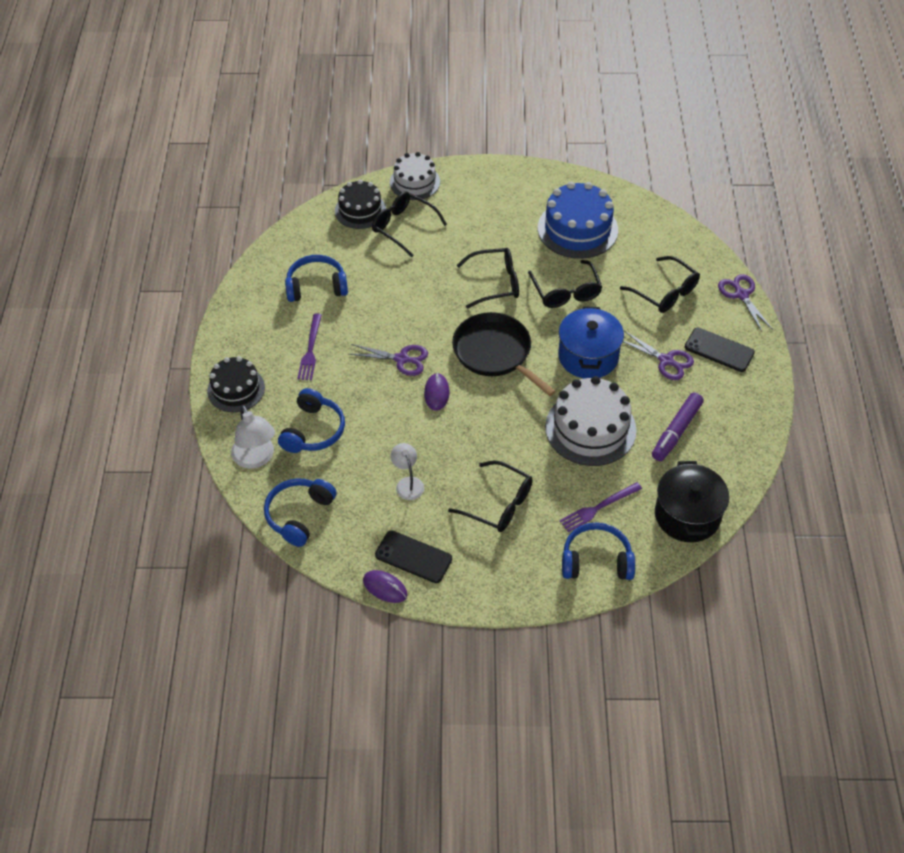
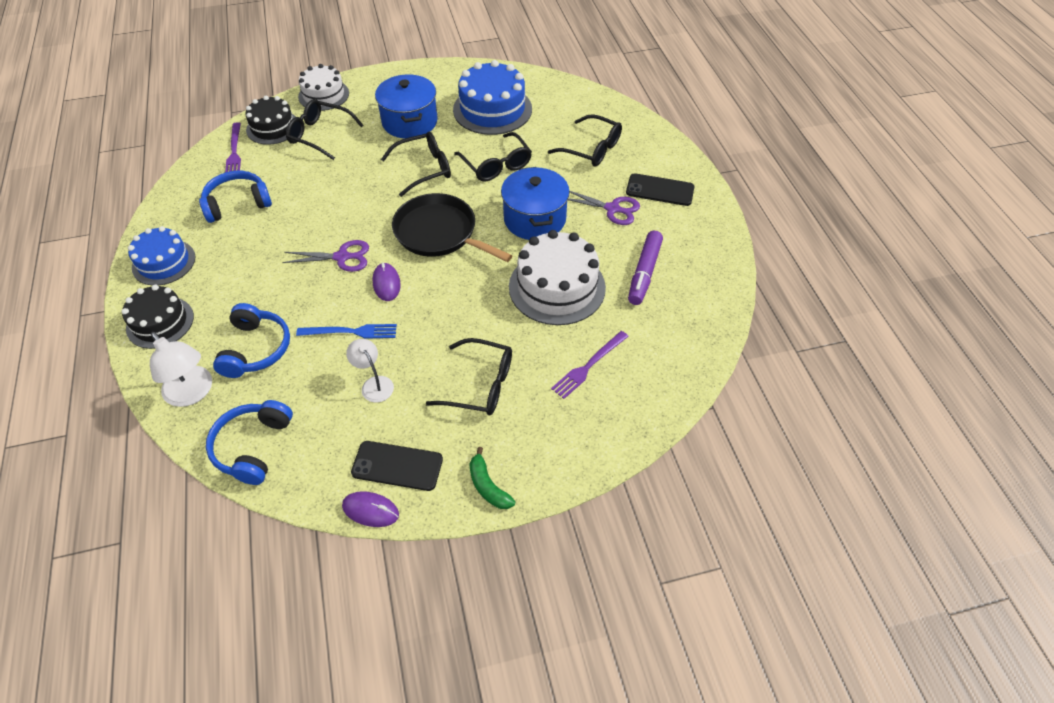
camera: 15 degrees left, 0 degrees up
purple fork [297,313,322,380] -> purple fork moved to [225,122,241,172]
blue headphones [562,522,635,580] -> none
black pot [655,461,729,542] -> none
purple scissors [718,274,773,332] -> none
none -> blue cake [128,226,195,286]
none -> blue fork [296,324,397,339]
none -> blue pot [375,74,438,138]
none -> green banana [469,447,516,509]

